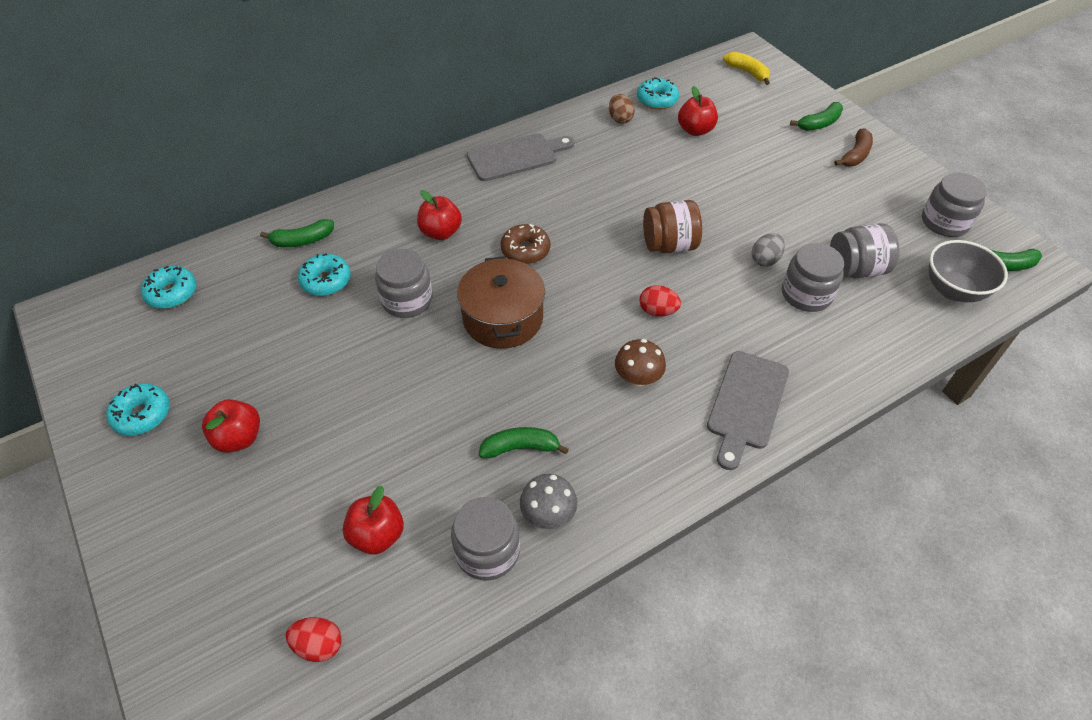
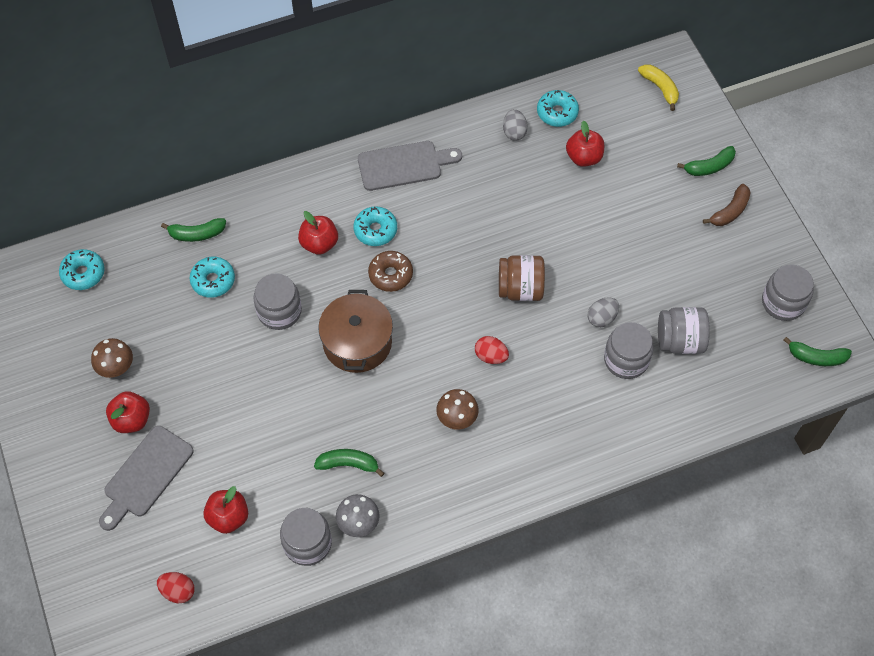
camera: 10 degrees right, 10 degrees up
turquoise donut [106,383,170,436] -> turquoise donut moved to [353,207,397,246]
brown egg [609,94,635,124] -> grey egg [503,109,528,141]
grey cutting board [707,351,789,470] -> grey cutting board moved to [99,426,194,531]
grey bowl [929,240,1008,302] -> none
none -> brown mushroom [91,338,133,378]

